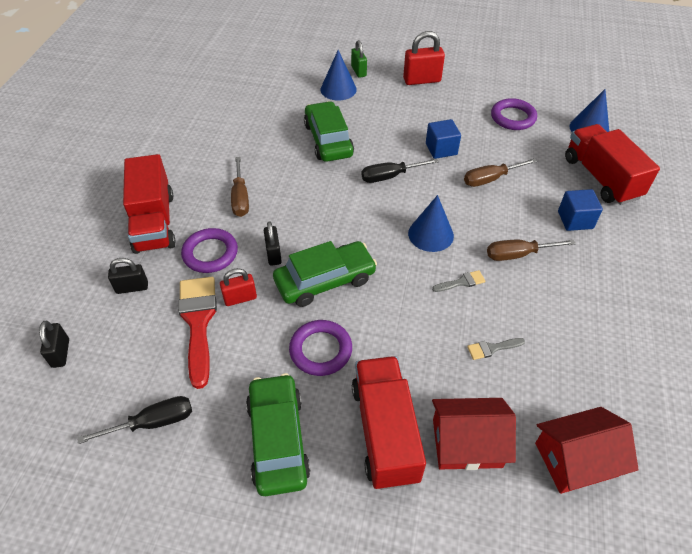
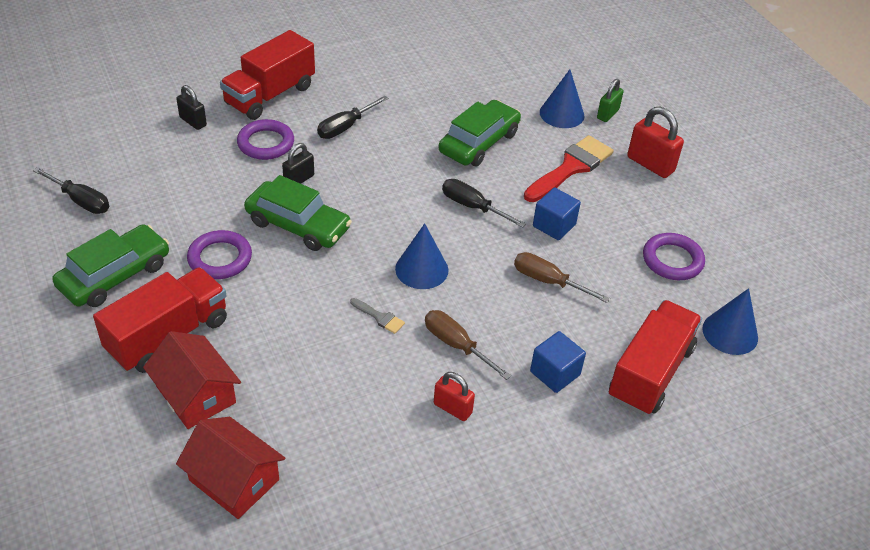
camera: 50 degrees right, 5 degrees down
black padlock [39,321,69,368] -> none
red brush [178,277,217,389] -> red brush moved to [524,135,614,202]
red padlock [220,268,257,306] -> red padlock moved to [434,372,475,421]
brown screwdriver [231,157,249,217] -> black screwdriver [317,96,388,139]
grey brush [467,338,525,360] -> none

